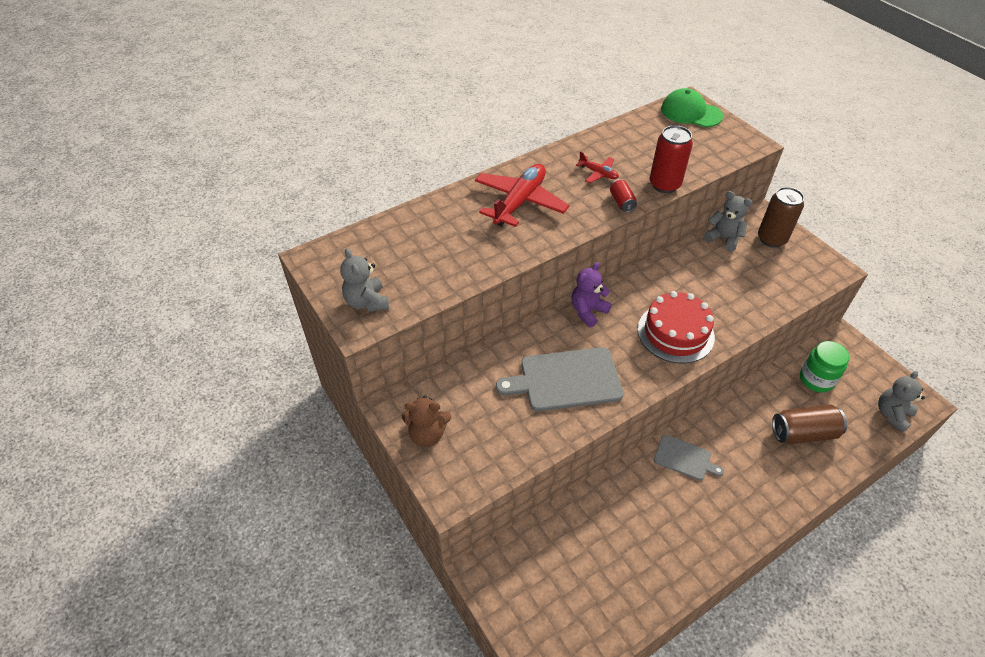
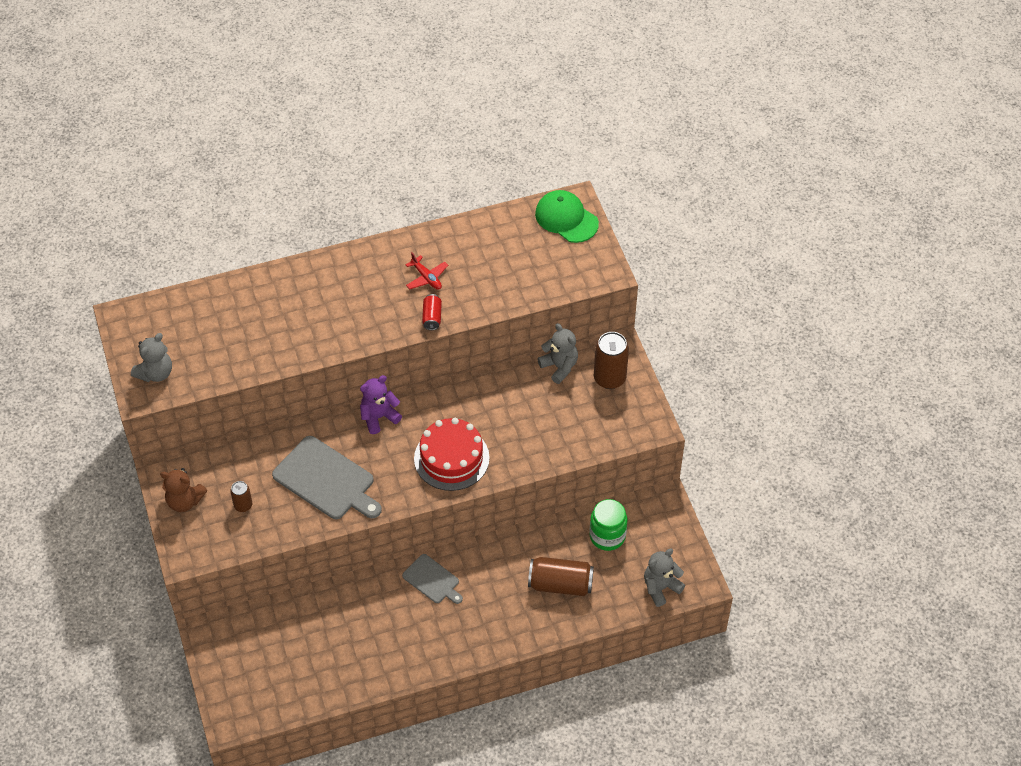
camera: 15 degrees right, 5 degrees up
grey teddy bear [340,248,389,312] -> grey teddy bear turned 135 degrees counterclockwise [131,333,172,382]
red plane [475,164,569,227] -> none
grey cutting board [496,347,623,411] -> grey cutting board turned 150 degrees counterclockwise [272,436,382,519]
red can [650,125,693,193] -> none
none -> brown can [230,481,252,512]

